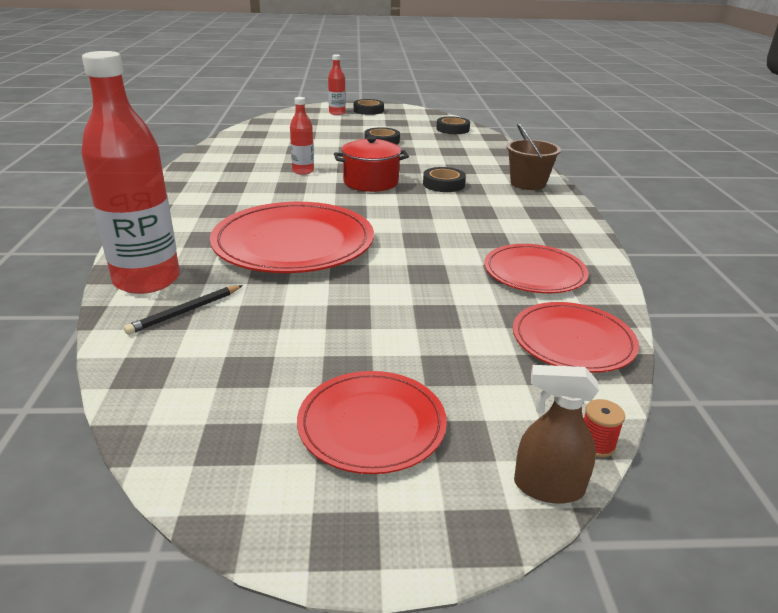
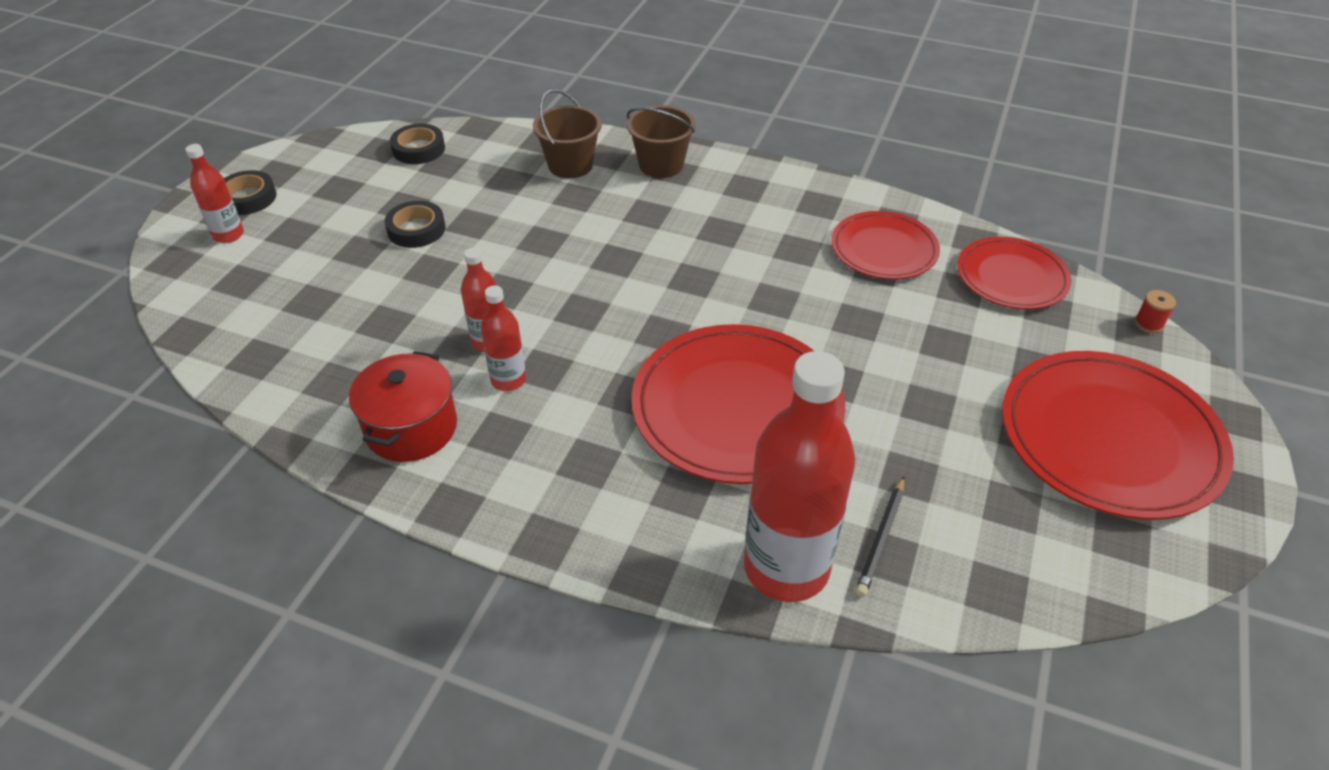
camera: 65 degrees left, 15 degrees up
black pencil [124,285,243,335] -> black pencil turned 45 degrees clockwise [855,476,904,597]
red plate [297,371,447,474] -> red plate [1002,351,1234,520], size x1.68
red pot [334,136,409,192] -> red pot moved to [349,351,457,462]
black tape [423,167,466,192] -> none
brown spray bottle [514,365,599,504] -> none
none -> red bottle [481,285,526,391]
none -> brown bucket [533,89,602,178]

